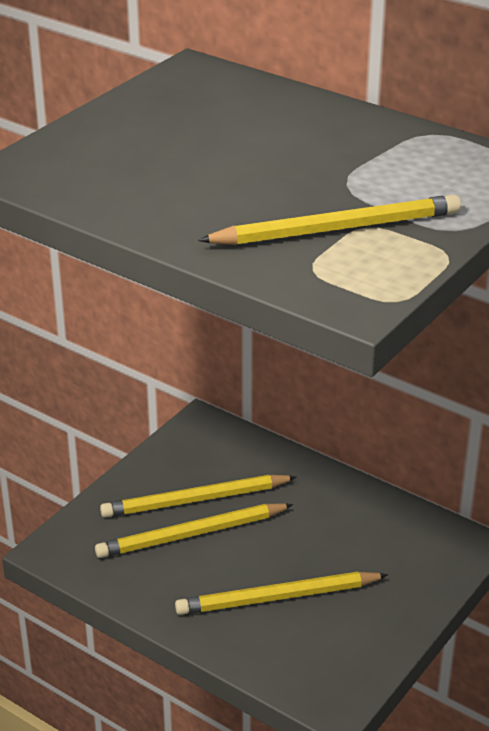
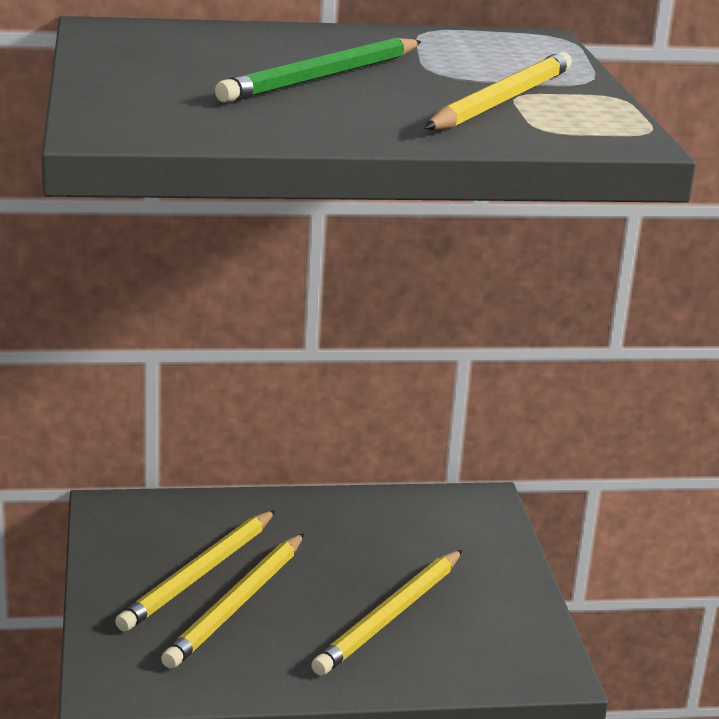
camera: 45 degrees left, 10 degrees down
none -> green pencil [215,38,422,103]

